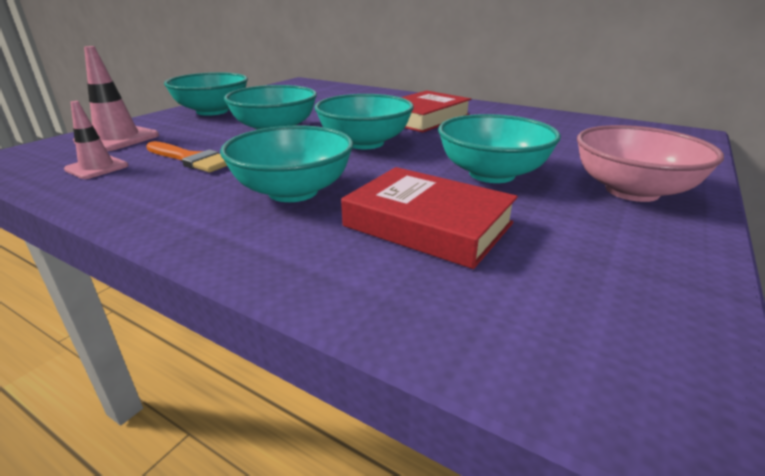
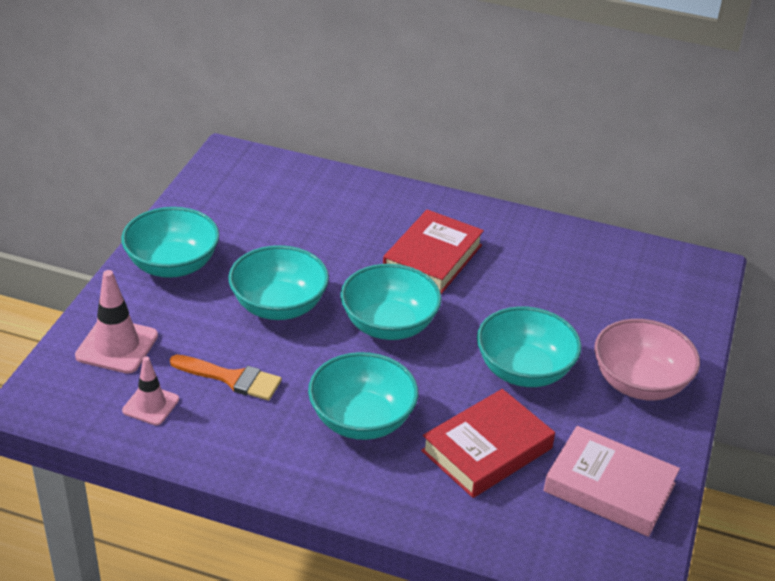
camera: 15 degrees left, 10 degrees up
red book [341,167,518,269] -> red book turned 60 degrees counterclockwise [421,389,555,498]
none -> pink book [543,426,680,537]

